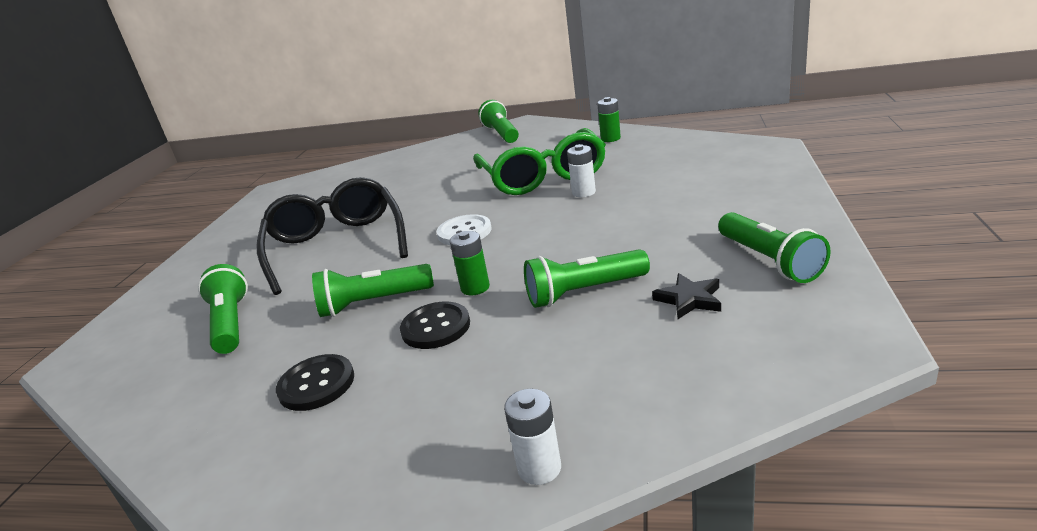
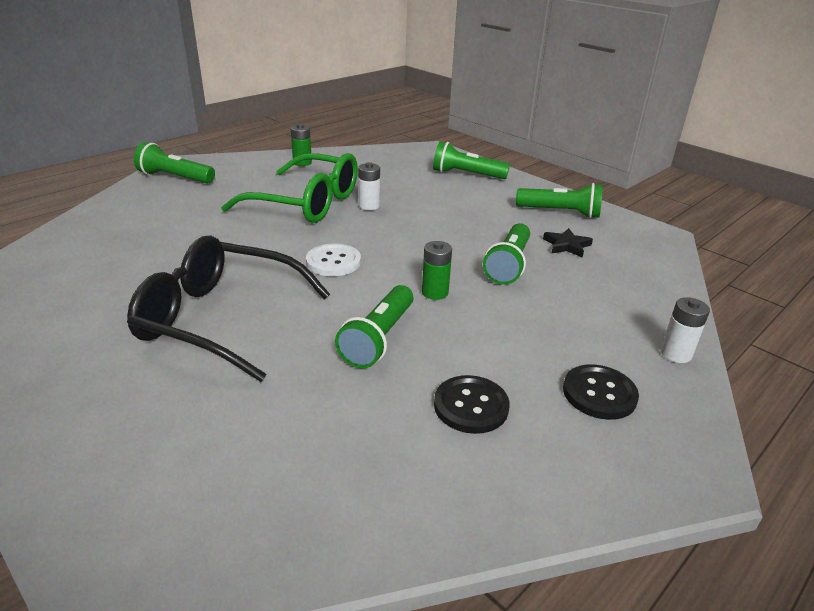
camera: 60 degrees left, 5 degrees up
green flashlight [198,264,248,354] -> green flashlight moved to [433,141,510,179]
black button [400,302,470,349] -> black button moved to [563,364,639,420]

